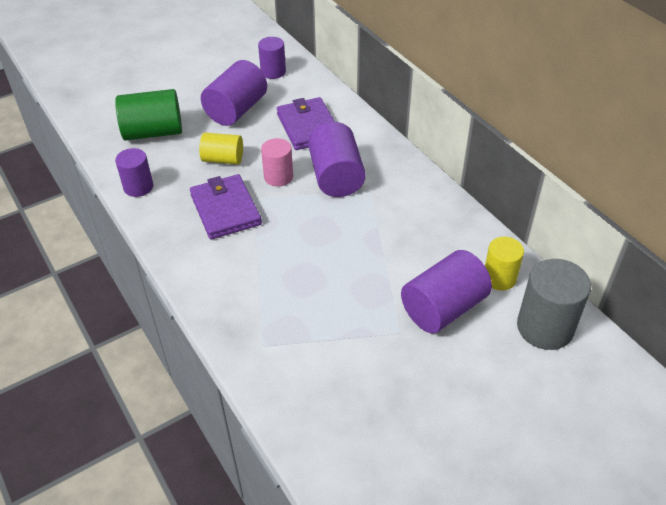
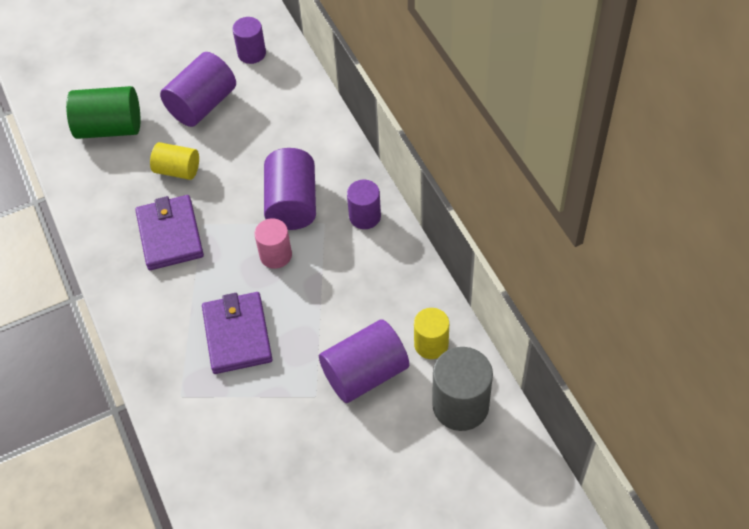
camera: 10 degrees right, 10 degrees up
purple cylinder [115,148,153,197] -> purple cylinder moved to [347,180,381,229]
pink cylinder [261,138,293,187] -> pink cylinder moved to [254,219,292,269]
purple wallet [277,97,335,150] -> purple wallet moved to [202,292,272,374]

